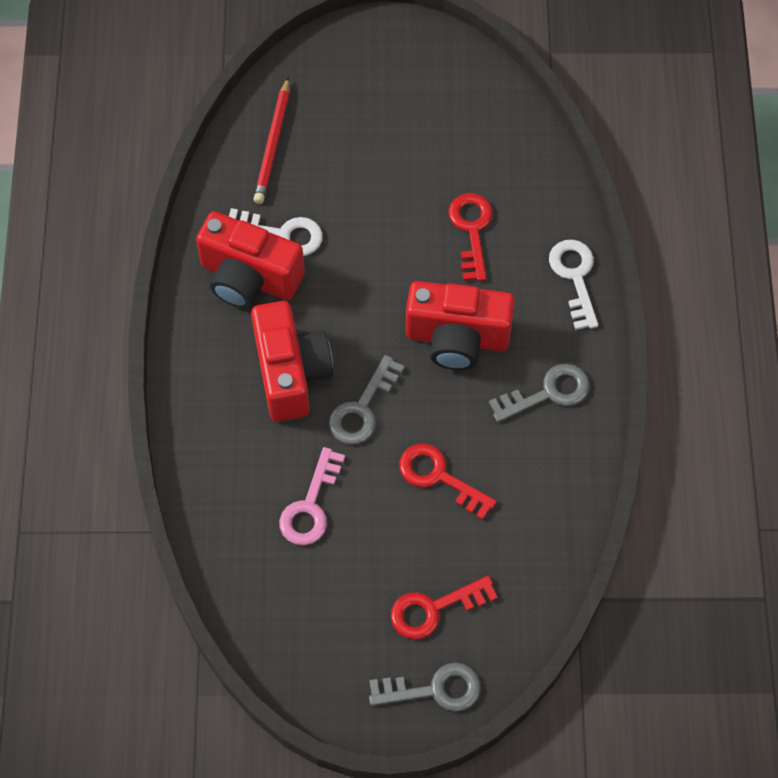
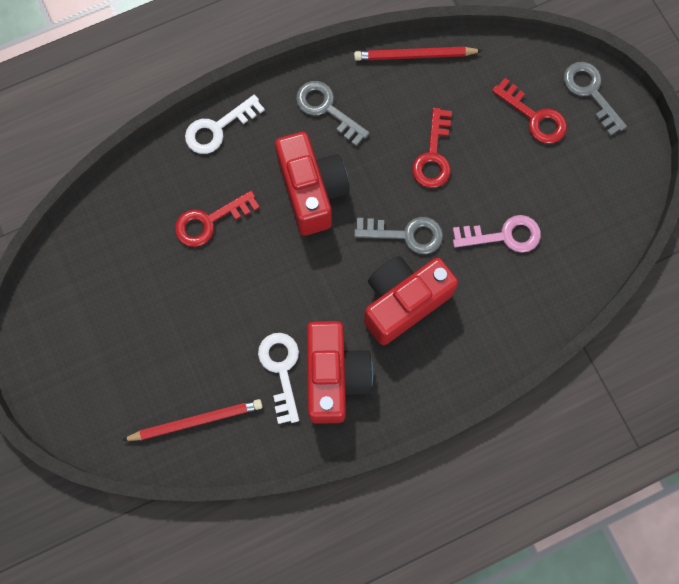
camera: 115 degrees left, 10 degrees up
none -> red pencil [354,47,483,61]

